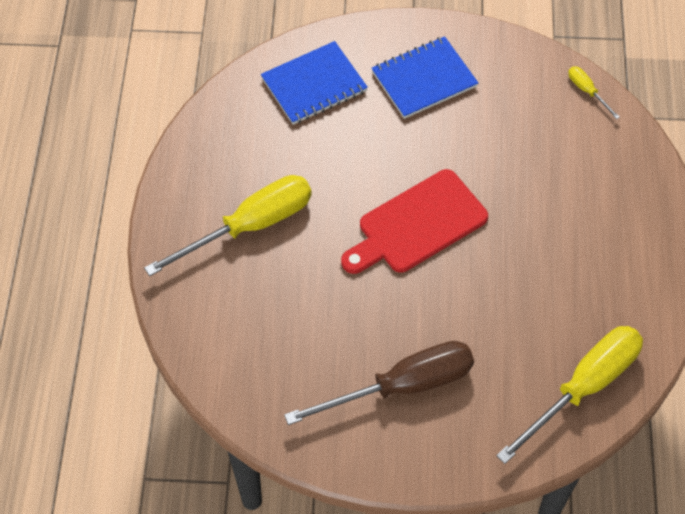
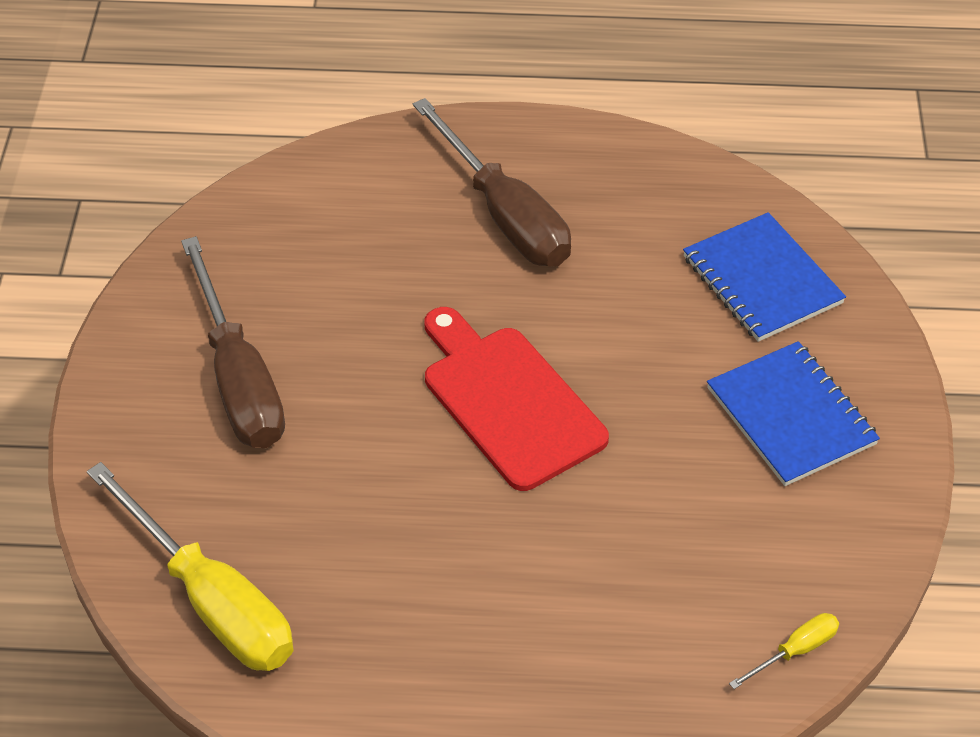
camera: 90 degrees right, 10 degrees down
yellow screwdriver [144,175,312,276] -> brown screwdriver [413,98,571,266]

